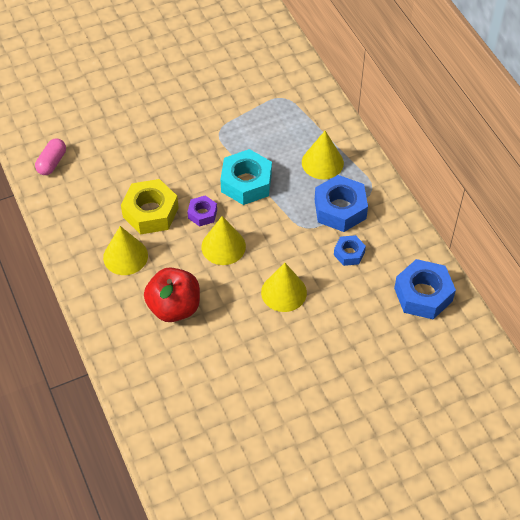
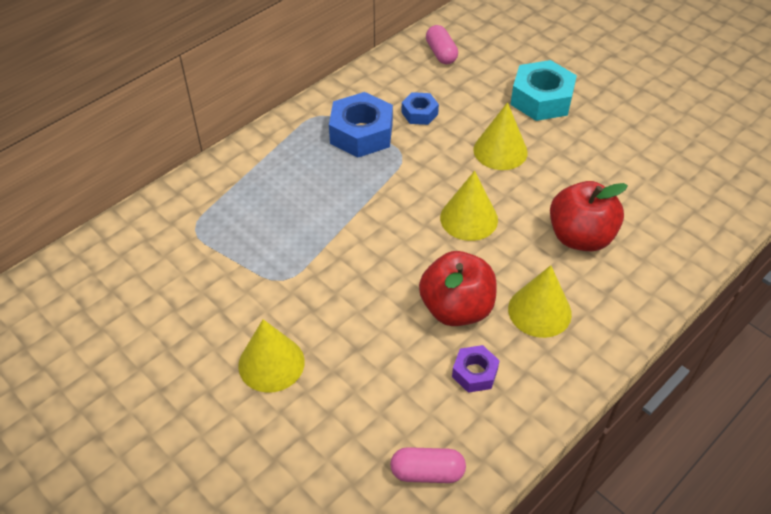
camera: 110 degrees left, 5 degrees down
yellow nut [121,179,179,235] -> red apple [419,251,497,326]
purple nut [187,195,217,227] -> purple nut moved to [452,345,500,393]
turquoise nut [220,149,272,205] -> turquoise nut moved to [510,60,577,121]
yellow cone [302,131,344,179] -> yellow cone moved to [238,319,305,393]
blue nut [394,259,456,319] -> pink capsule [426,25,458,64]

